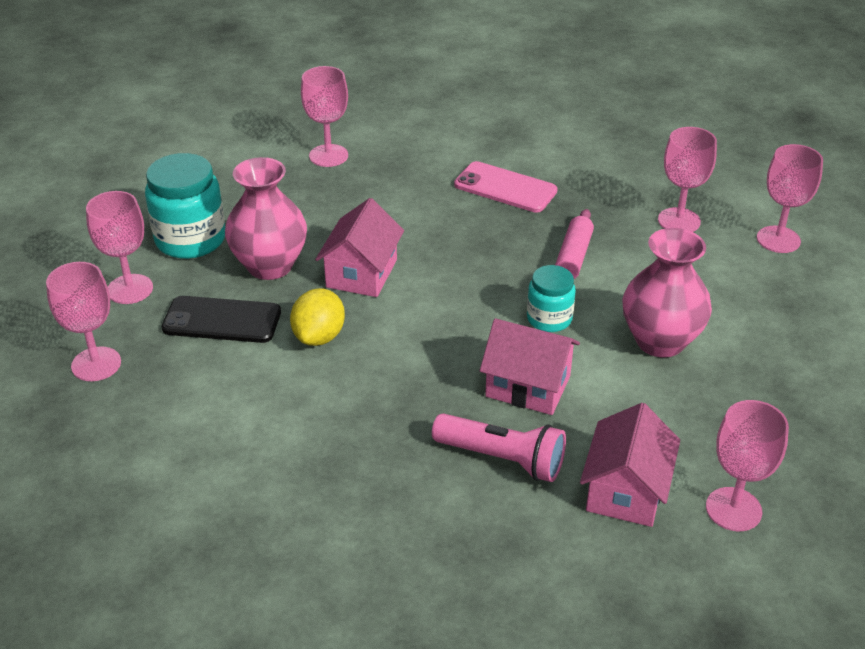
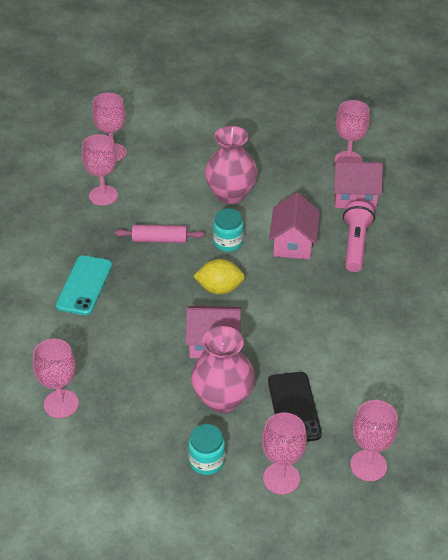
camera: 105 degrees left, 5 degrees up
turquoise jar [145,153,225,259] -> turquoise jar [188,424,225,475], size x0.60
yellow lemon [290,288,345,346] -> yellow lemon moved to [193,259,245,295]
pink phone [454,161,558,213] -> turquoise phone [56,255,112,315]

